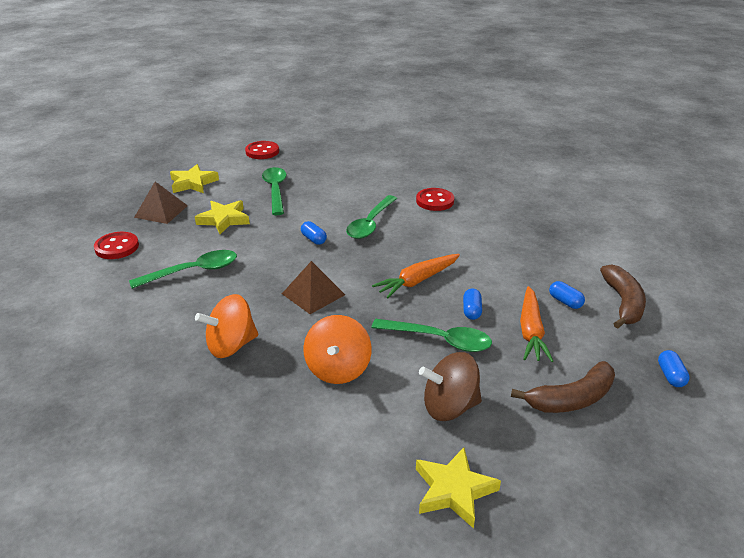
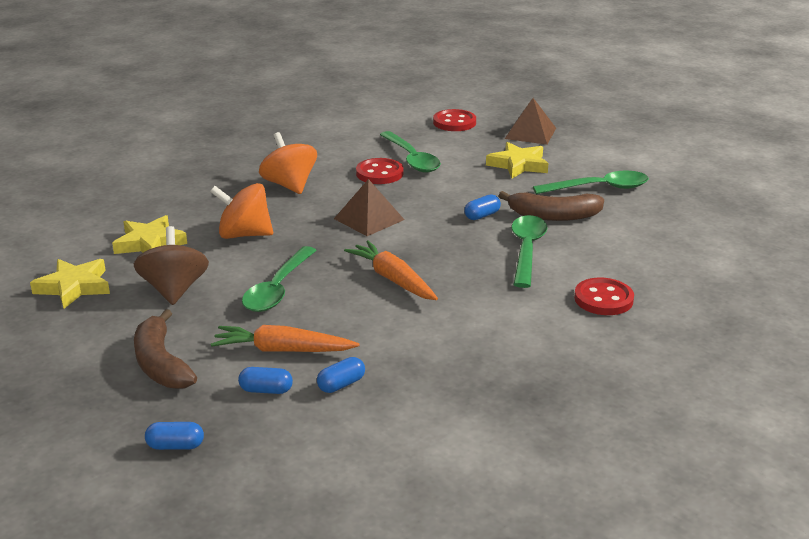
camera: 90 degrees right, 5 degrees down
yellow star [170,164,219,193] -> yellow star moved to [112,215,187,254]
red button [245,141,279,159] -> red button moved to [356,158,404,184]
green spoon [346,195,397,239] -> green spoon turned 75 degrees clockwise [512,215,547,288]
blue capsule [463,288,482,320] -> blue capsule moved to [238,367,293,394]
brown banana [600,264,646,328] -> brown banana moved to [498,191,604,221]

